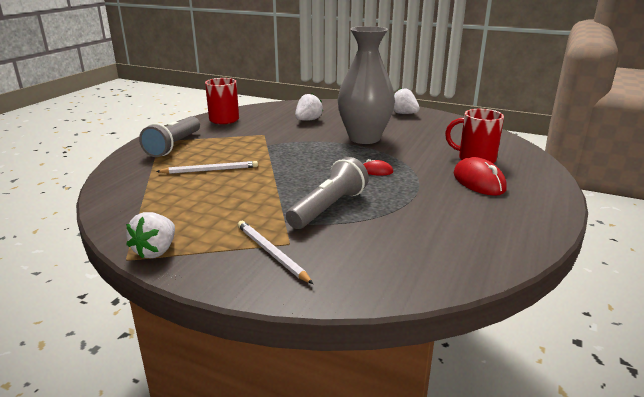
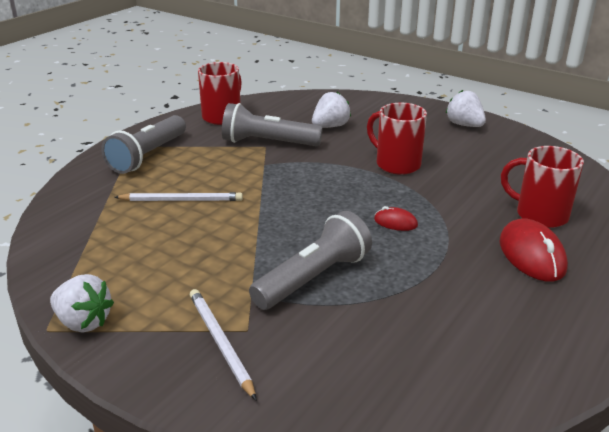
camera: 10 degrees right, 5 degrees up
white strawberry [126,212,175,259] -> white strawberry turned 90 degrees counterclockwise [50,274,114,333]
grey vase [338,26,395,144] -> red mug [367,103,427,175]
none -> grey flashlight [222,103,323,146]

